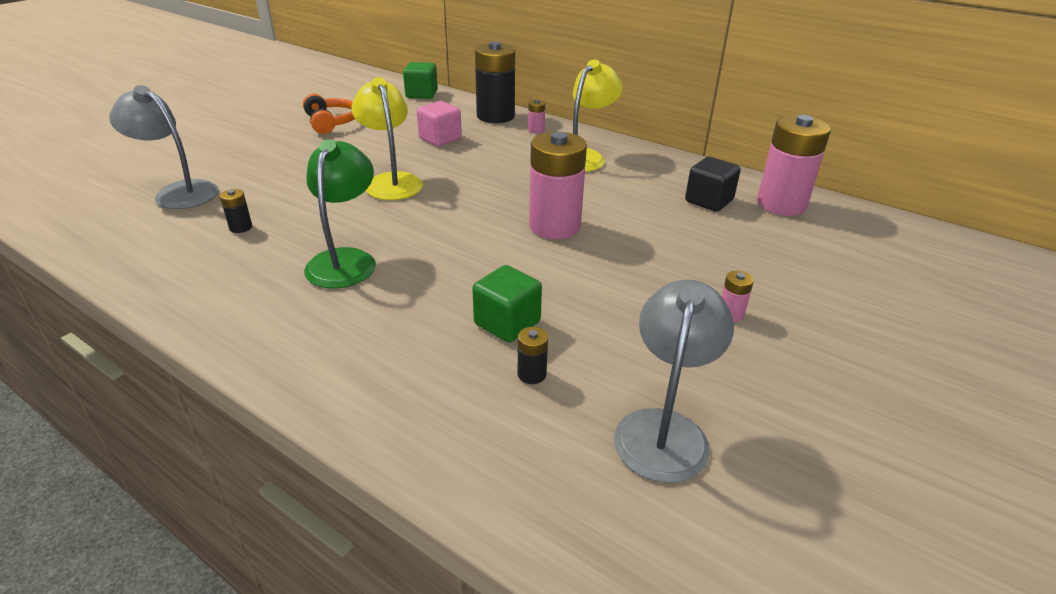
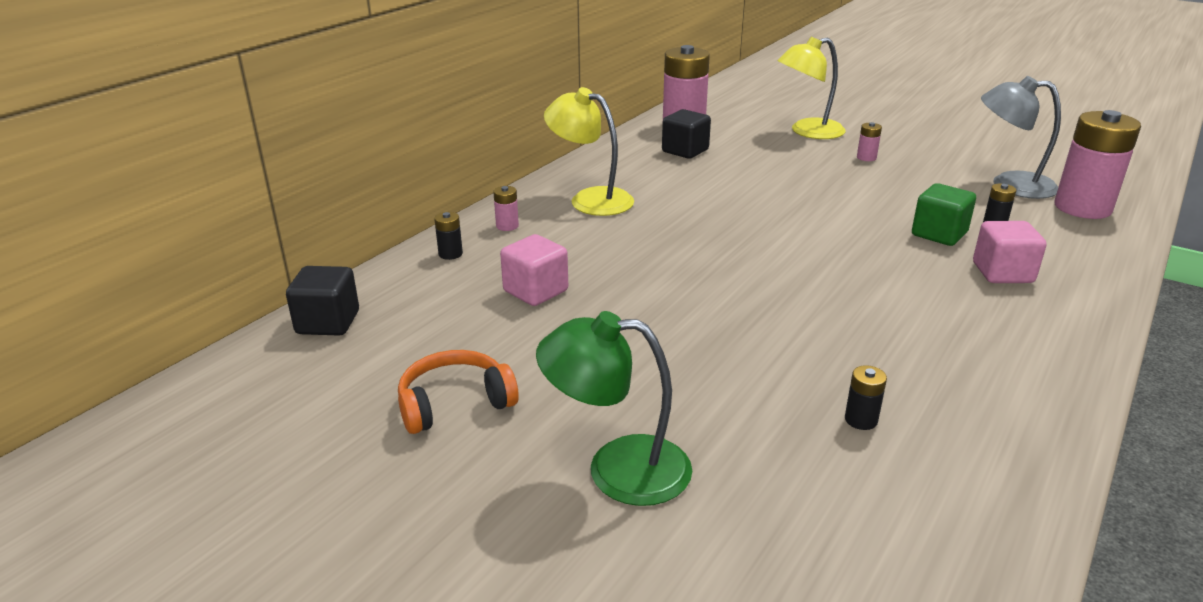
camera: 90 degrees left, 5 degrees down
grey lamp [109,85,219,209] -> none
green lamp [304,139,376,288] -> green lamp moved to [536,311,692,506]
yellow lamp [351,77,423,200] -> yellow lamp moved to [778,37,846,139]
green cube [403,62,438,99] -> black cube [286,266,359,336]
black battery [475,41,515,123] -> black battery [434,212,463,260], size x0.41
pink battery [529,132,587,239] -> pink battery moved to [1055,110,1141,219]
none -> pink cube [973,221,1046,283]

